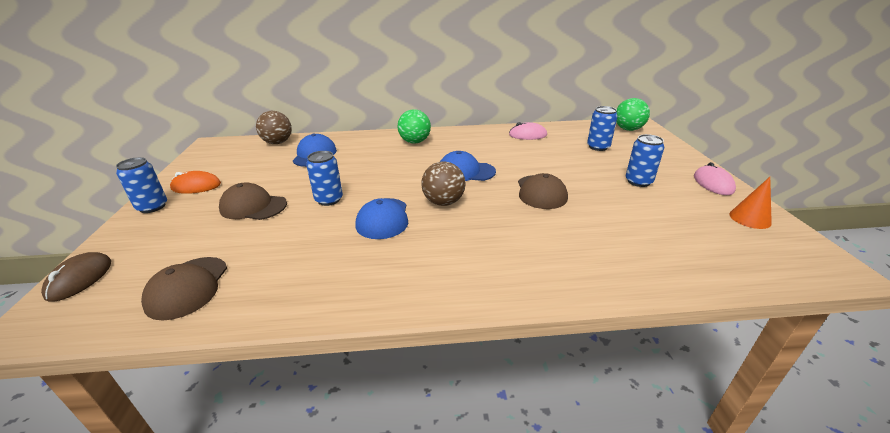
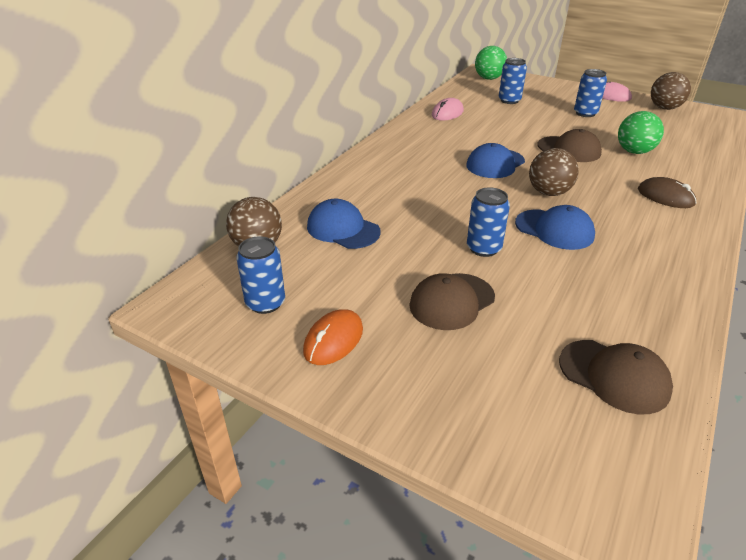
camera: 55 degrees left, 5 degrees up
brown mouse [41,252,111,302] -> brown mouse moved to [638,177,697,208]
blue can [116,157,167,213] -> blue can moved to [236,236,285,314]
green ball [397,109,431,143] -> green ball moved to [618,111,664,154]
orange cone [729,177,772,229] -> brown ball [651,72,691,110]

